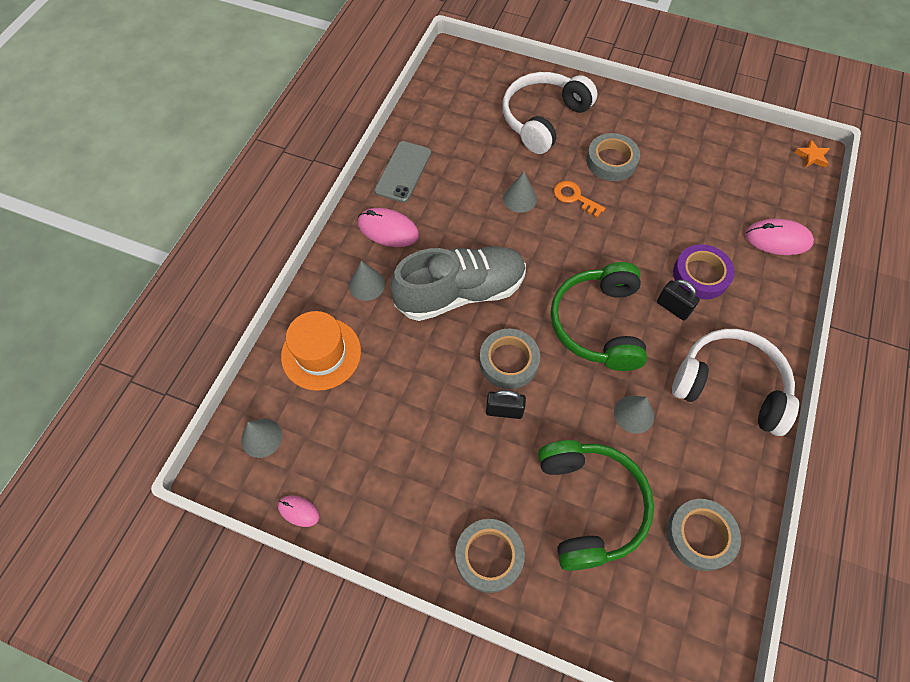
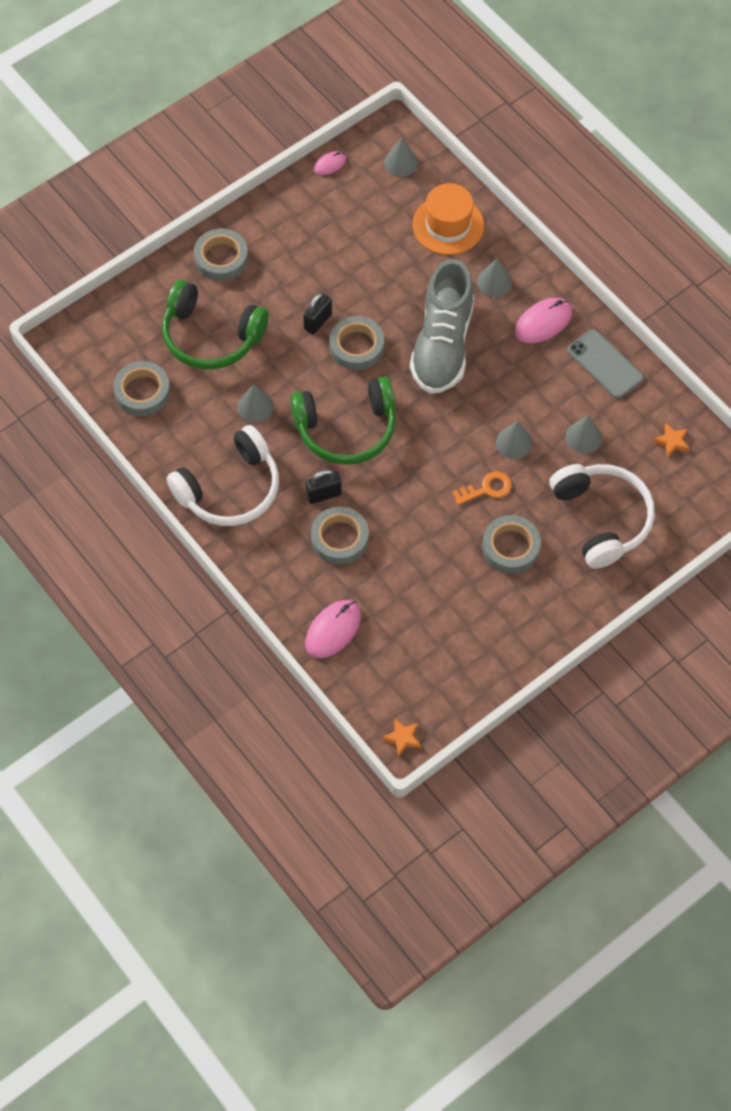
camera: 120 degrees right, 0 degrees up
green headphones [551,262,647,371] -> green headphones turned 135 degrees clockwise [290,376,396,465]
purple tape [673,244,735,299] -> grey tape [311,507,369,565]
none -> grey cone [565,416,602,454]
none -> orange star [653,423,690,458]

